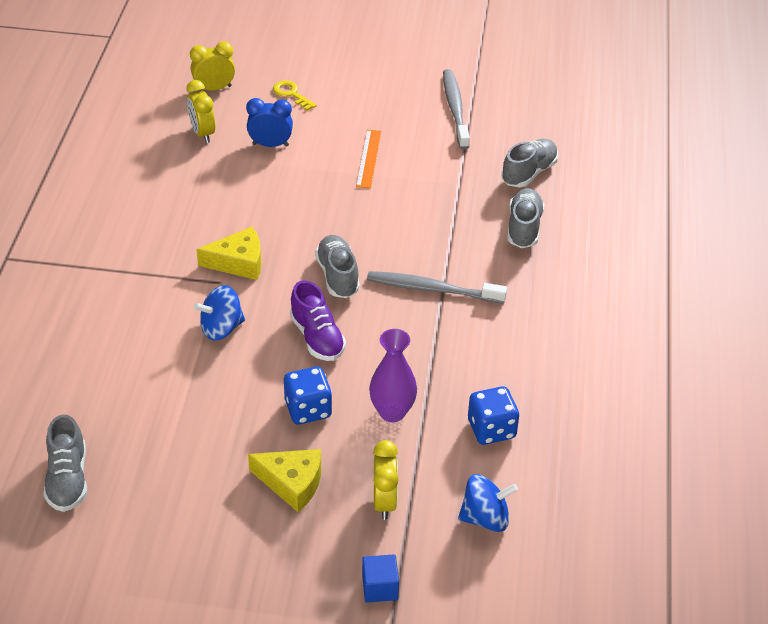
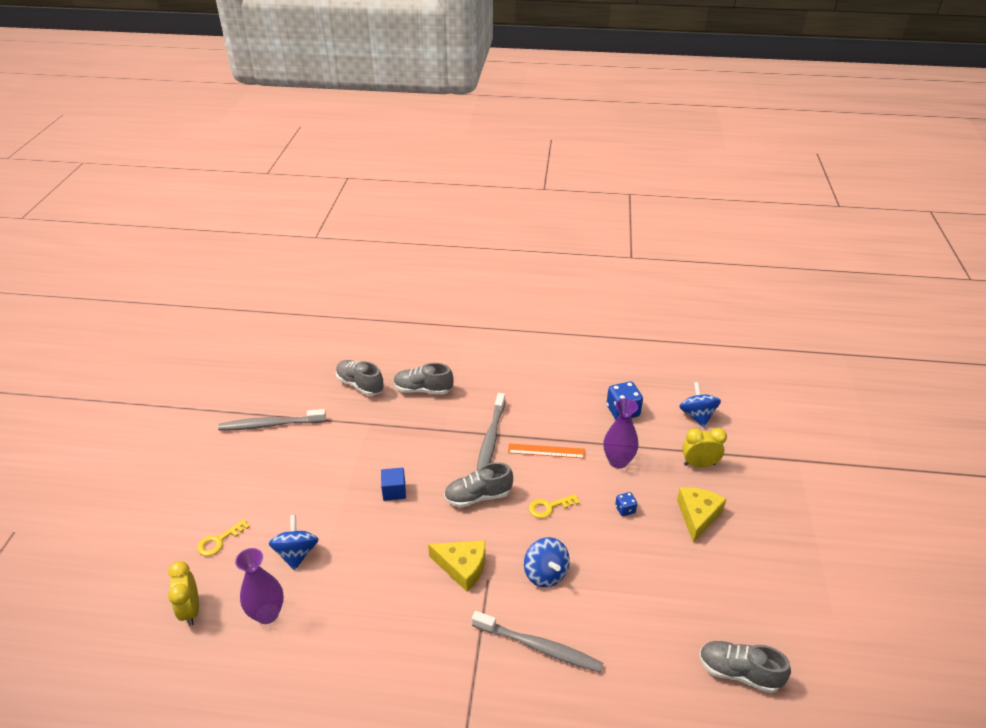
camera: 90 degrees left, 5 degrees down
grey shoe [44,415,87,512] -> grey shoe turned 150 degrees counterclockwise [699,641,791,693]
yellow clock [186,80,215,143] -> purple vase [235,548,284,624]
yellow cheese [196,227,261,280] -> yellow cheese turned 120 degrees clockwise [428,540,485,592]
blue clock [246,98,293,147] -> blue spinning top [269,515,319,571]
blue dice [284,367,332,424] -> blue dice [615,492,637,516], size x0.54
purple shoe [290,280,346,361] -> yellow key [529,494,580,518]
orange ruler [356,130,381,188] -> orange ruler moved to [508,444,585,458]
blue cube [362,554,399,603] -> blue cube moved to [381,468,406,501]
none -> grey toothbrush [472,611,603,673]

